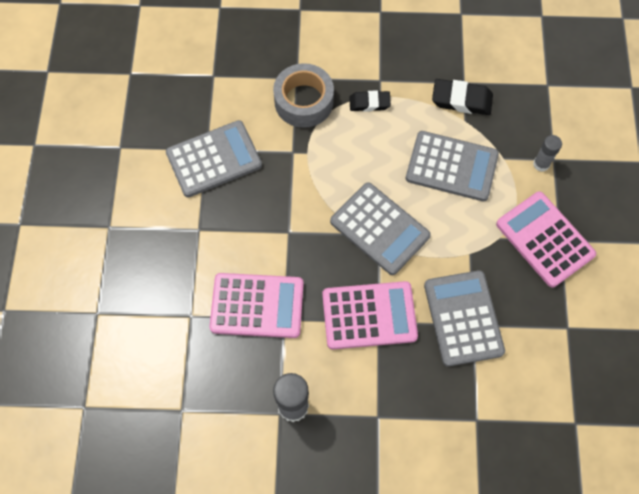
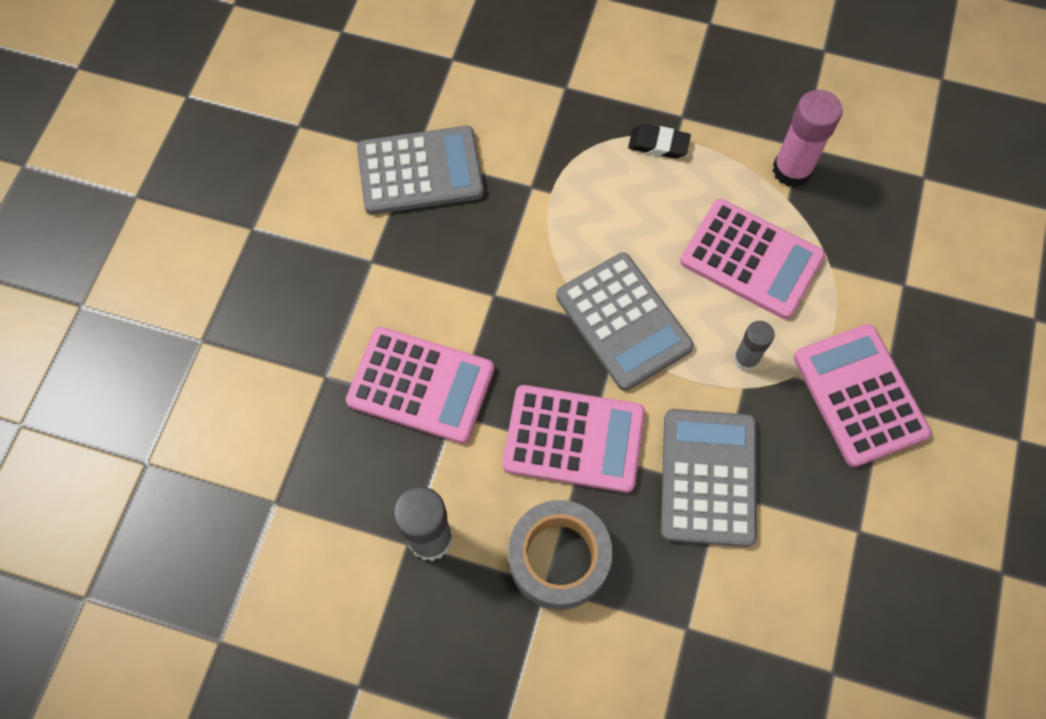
camera: 15 degrees right, 0 degrees up
grey tape [273,63,334,128] -> grey tape moved to [508,500,612,610]
grey calculator [406,131,499,201] -> pink calculator [680,199,825,319]
black eraser [432,79,493,115] -> pink glue stick [773,90,843,187]
grey glue stick [533,135,562,172] -> grey glue stick moved to [733,321,775,371]

